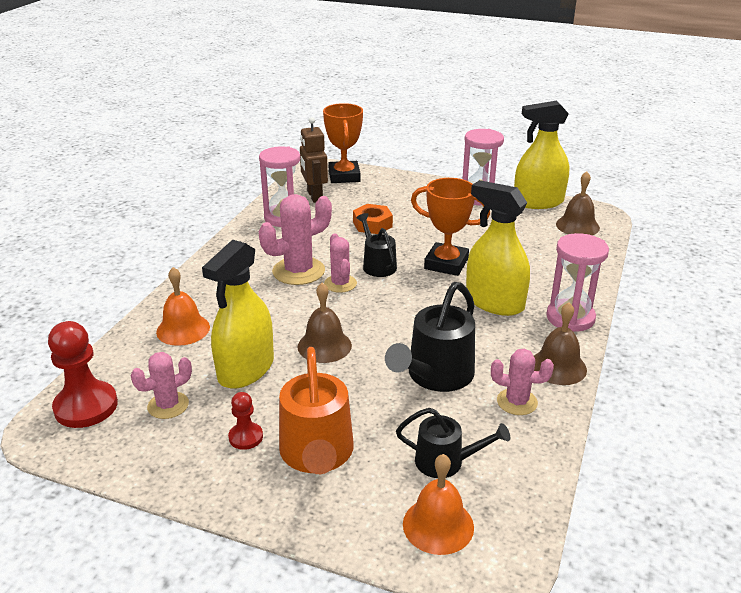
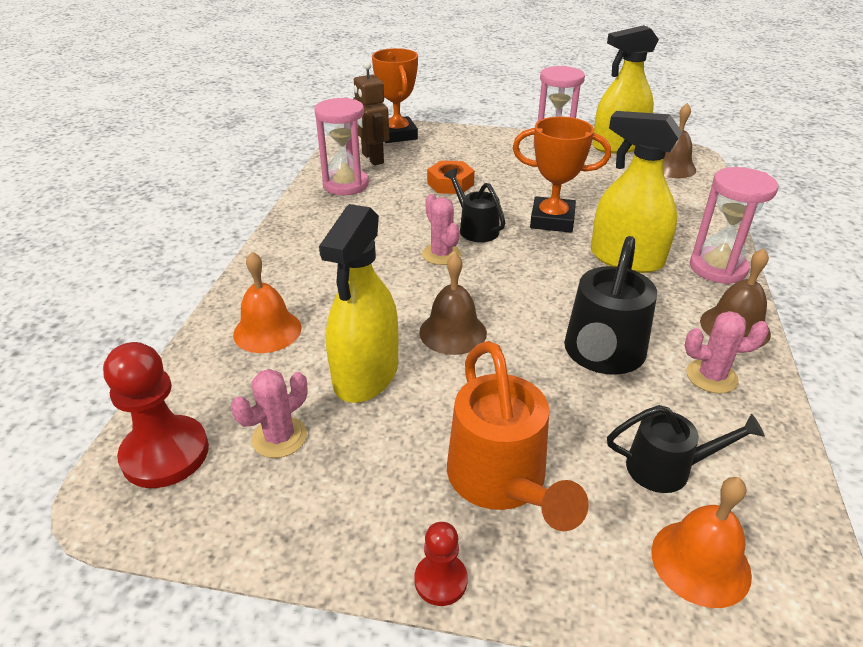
camera: 10 degrees left, 5 degrees up
red pawn [228,392,263,450] -> red pawn moved to [415,522,468,606]
pink cactus [259,194,332,285] -> none

